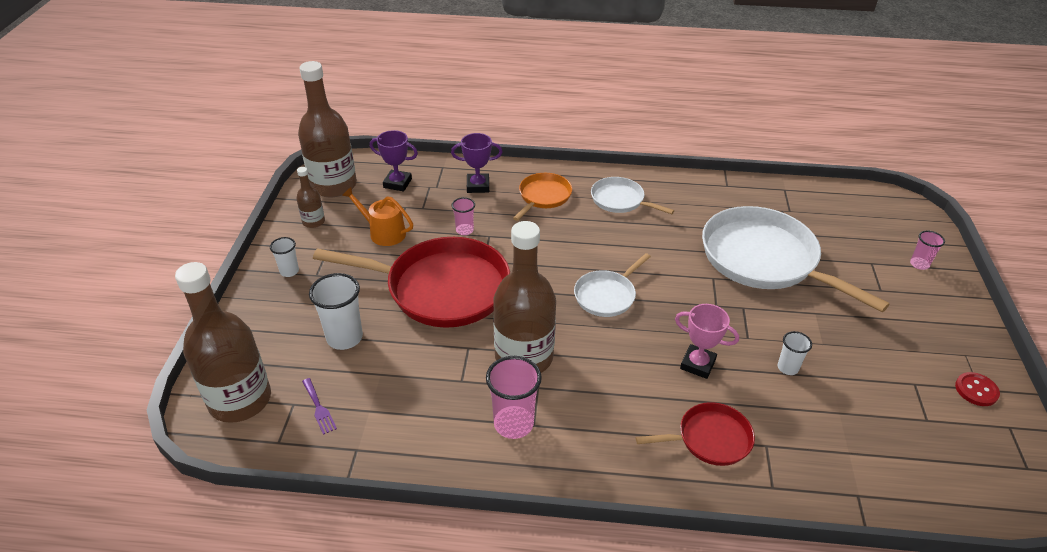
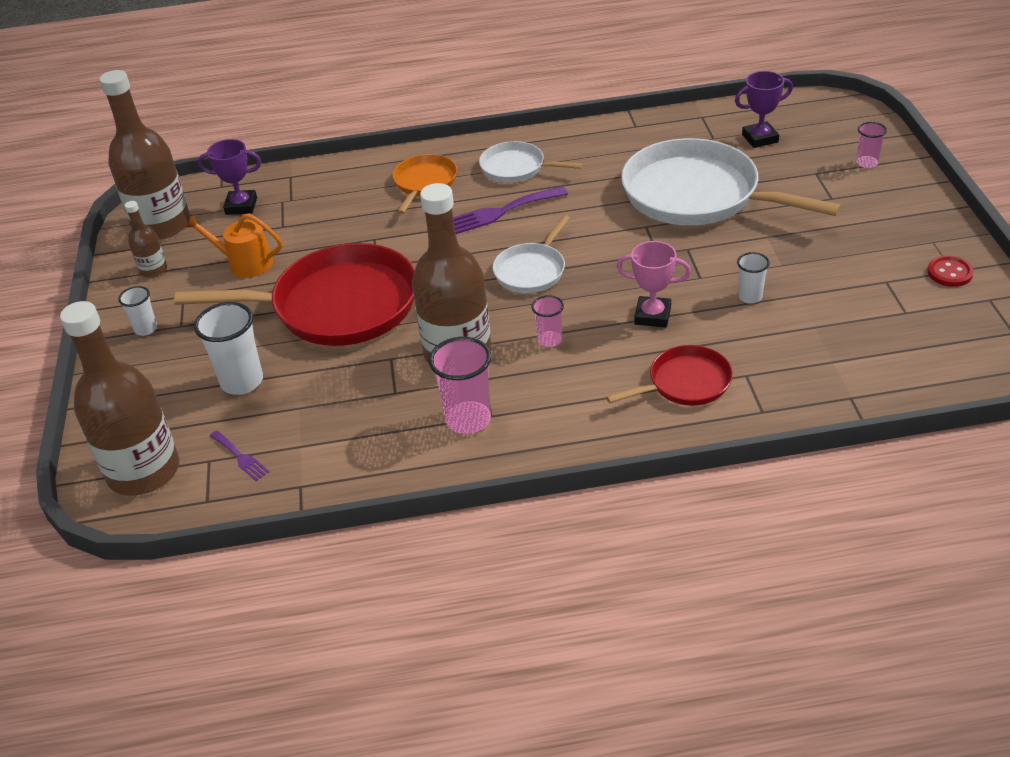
camera: 10 degrees left, 0 degrees up
purple trophy [451,133,502,193] -> purple trophy moved to [735,71,793,148]
pink cup [451,197,475,235] -> pink cup moved to [531,295,564,347]
none -> purple fork [453,186,568,234]

